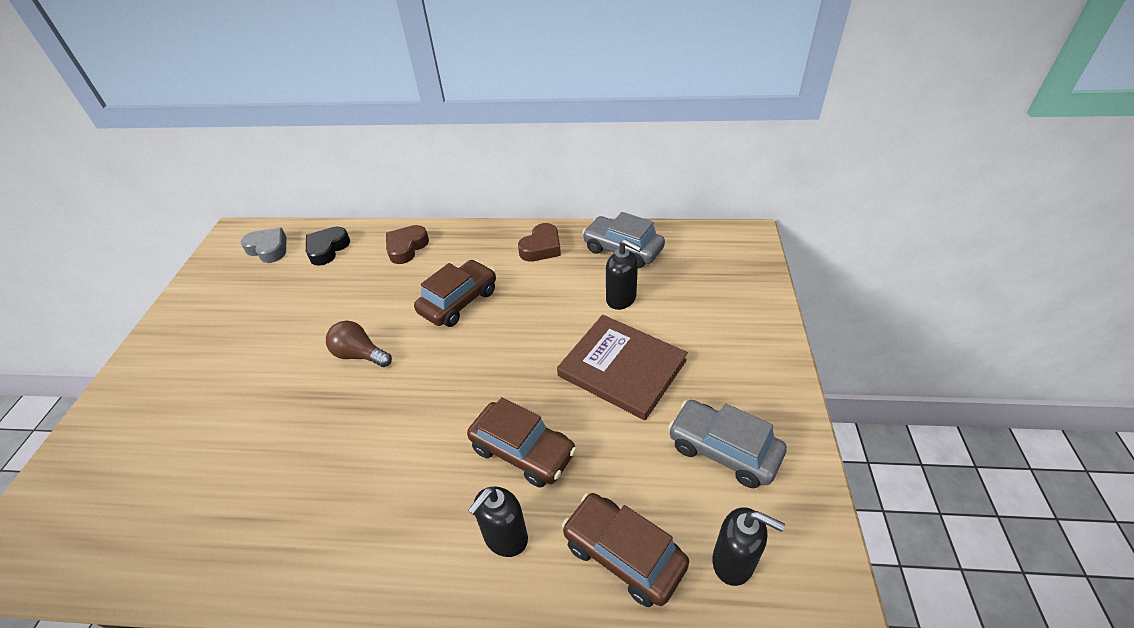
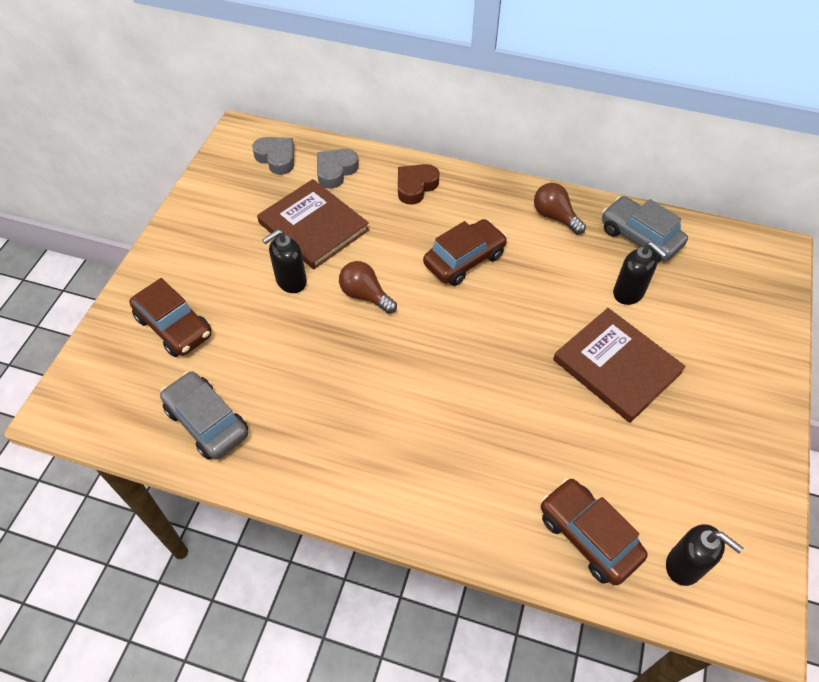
camera: 10 degrees right, 10 degrees up
black heart [306,226,350,266] -> grey heart [317,149,359,189]
brown car [467,397,577,488] -> brown car moved to [129,278,211,357]
black soap dispenser [468,486,528,557] -> black soap dispenser moved to [262,229,307,293]
brown heart [518,223,561,262] -> brown light bulb [534,183,586,235]
grey car [668,400,787,488] -> grey car moved to [160,371,248,460]
none -> brown book [257,179,369,269]

